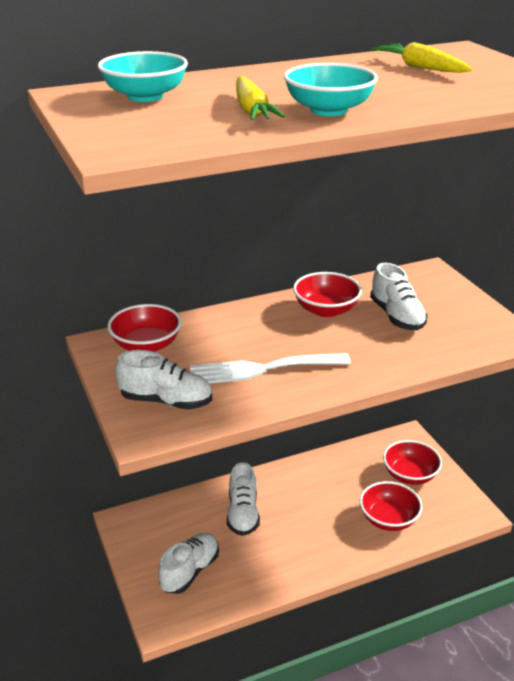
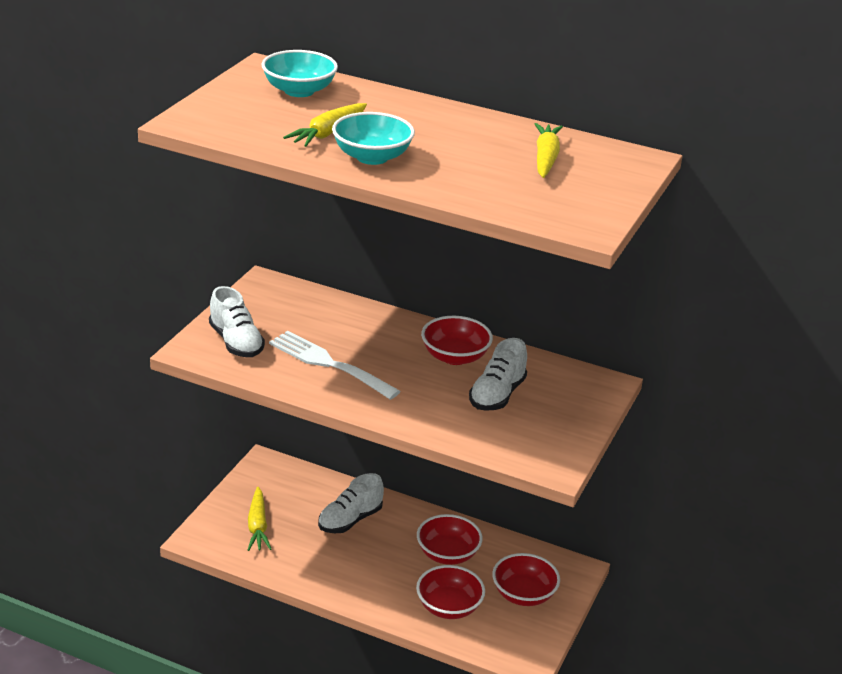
camera: 45 degrees right, 0 degrees up
red bowl [108,304,182,352] -> red bowl moved to [417,514,483,565]
white shoe [158,532,219,594] -> yellow carrot [248,487,271,551]

